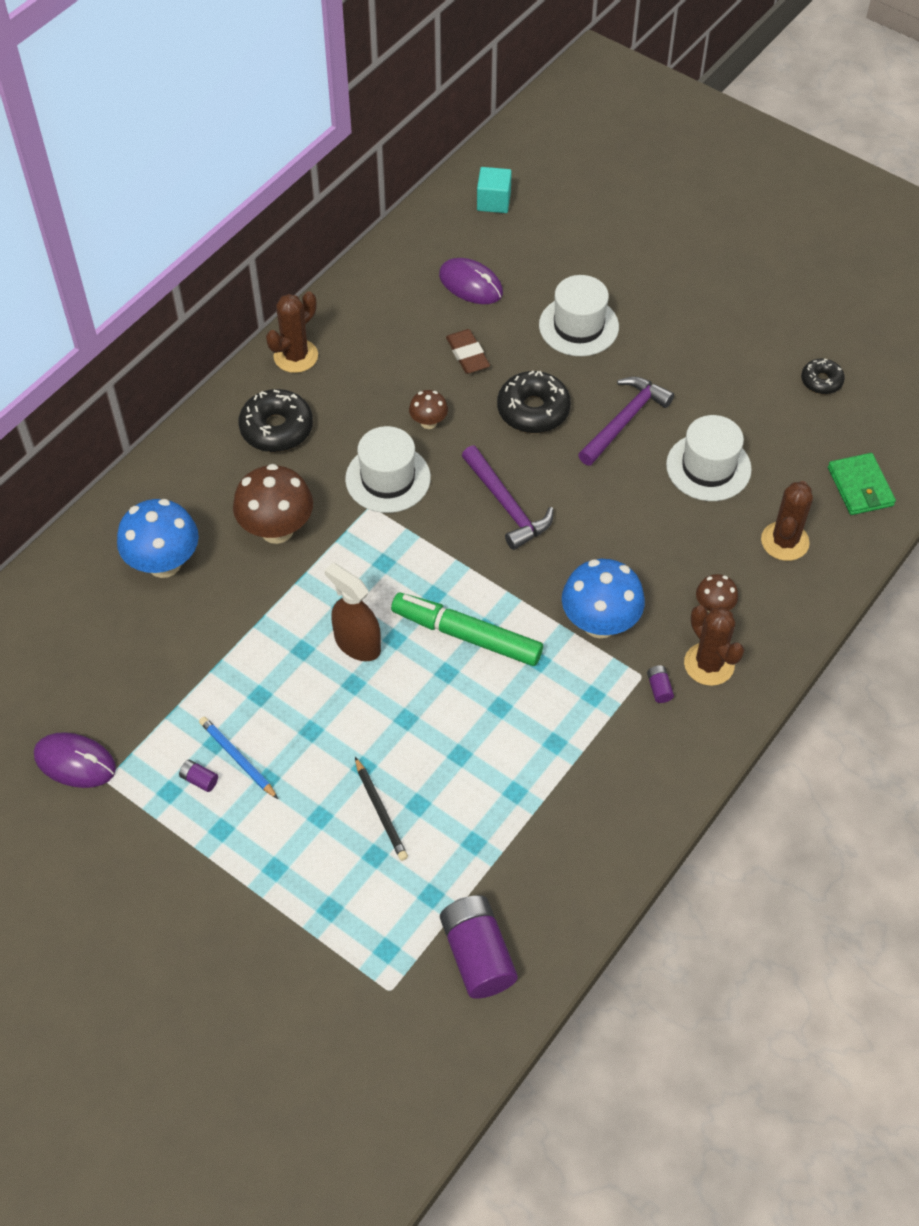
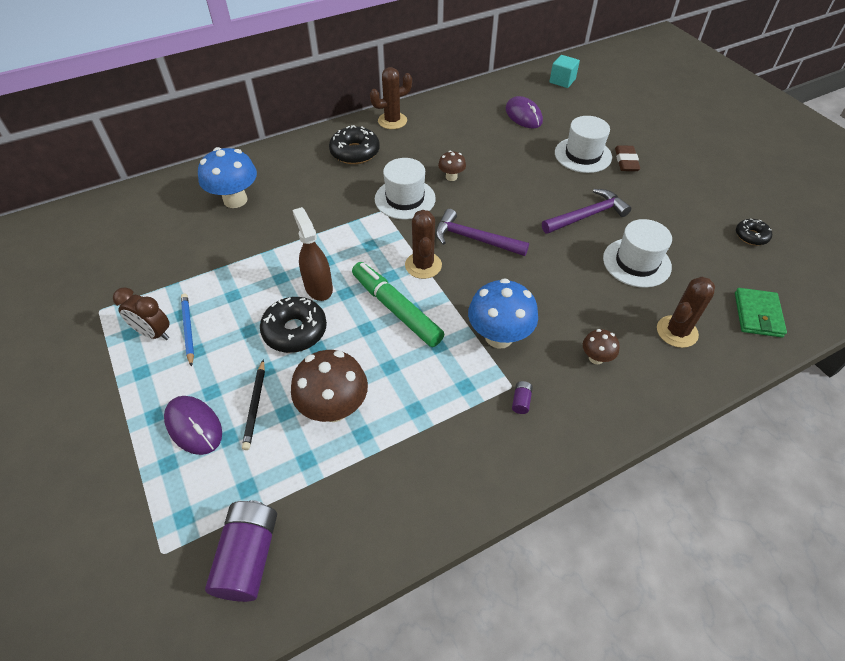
camera: 25 degrees right, 5 degrees down
purple mouse [34,732,116,788] -> purple mouse moved to [164,396,222,455]
purple battery [179,760,218,792] -> brown clock [113,287,170,340]
brown mushroom [233,464,313,544] -> brown mushroom moved to [291,350,368,422]
brown eraser [446,329,490,374] -> brown eraser moved to [615,145,640,171]
purple hammer [462,445,554,550] -> purple hammer turned 120 degrees clockwise [435,209,529,256]
black donut [497,371,571,433] -> black donut moved to [260,297,327,353]
brown cactus [684,605,744,686] -> brown cactus moved to [405,210,442,279]

